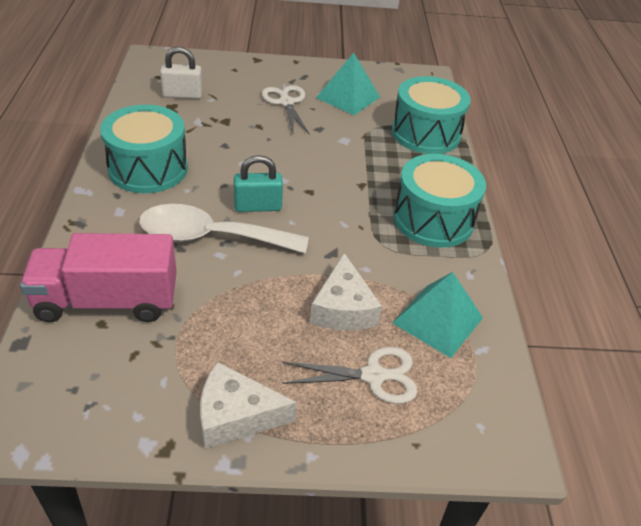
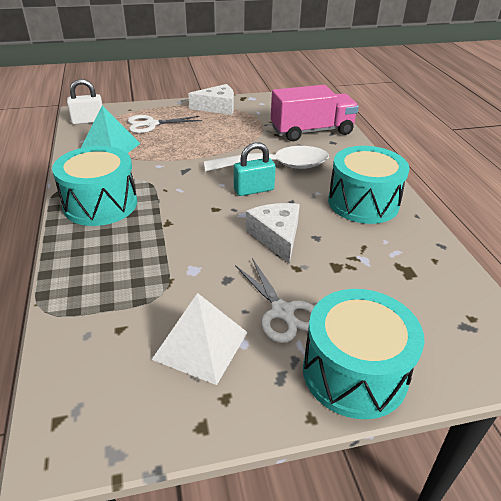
camera: 170 degrees right, 5 degrees down
white padlock [160,47,203,99] -> white padlock moved to [67,79,102,124]
white cheese [310,253,382,330] -> white cheese moved to [246,203,300,263]
turquoise pyramid [316,52,380,115] -> white pyramid [152,293,248,385]
turquoise drum [392,76,471,154] -> turquoise drum moved to [303,289,425,419]

